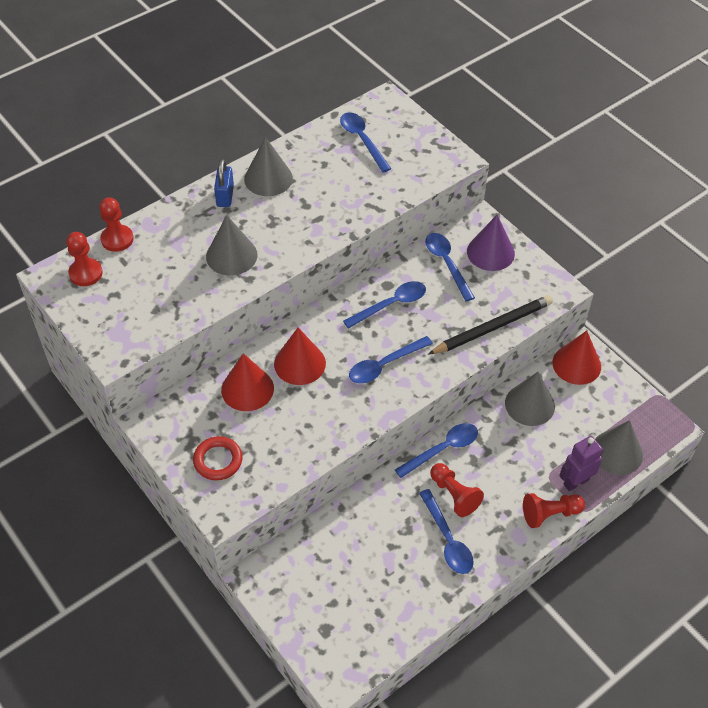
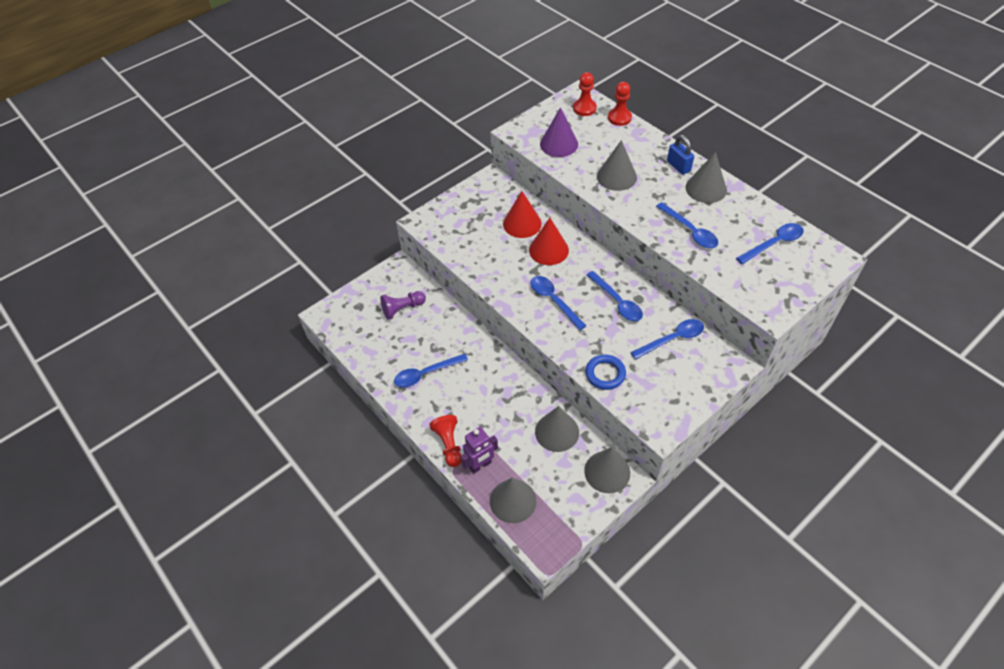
camera: 90 degrees right, 0 degrees up
red ring [193,436,243,480] -> none
blue padlock [214,159,234,207] -> blue padlock turned 60 degrees clockwise [667,135,694,175]
blue spoon [395,423,478,478] -> blue spoon moved to [656,202,718,248]
black pencil [428,295,553,355] -> blue ring [585,354,626,390]
red pawn [430,463,484,517] -> none
purple cone [467,215,515,271] -> purple cone moved to [540,107,578,157]
red cone [552,331,601,385] -> grey cone [584,447,630,493]
purple robot [559,436,603,491] -> purple robot turned 90 degrees clockwise [461,427,498,474]
none -> purple pawn [380,291,426,320]

